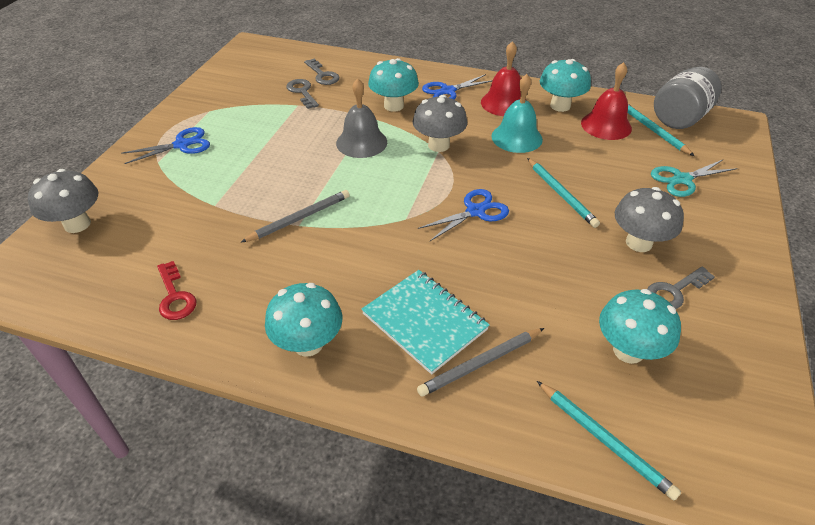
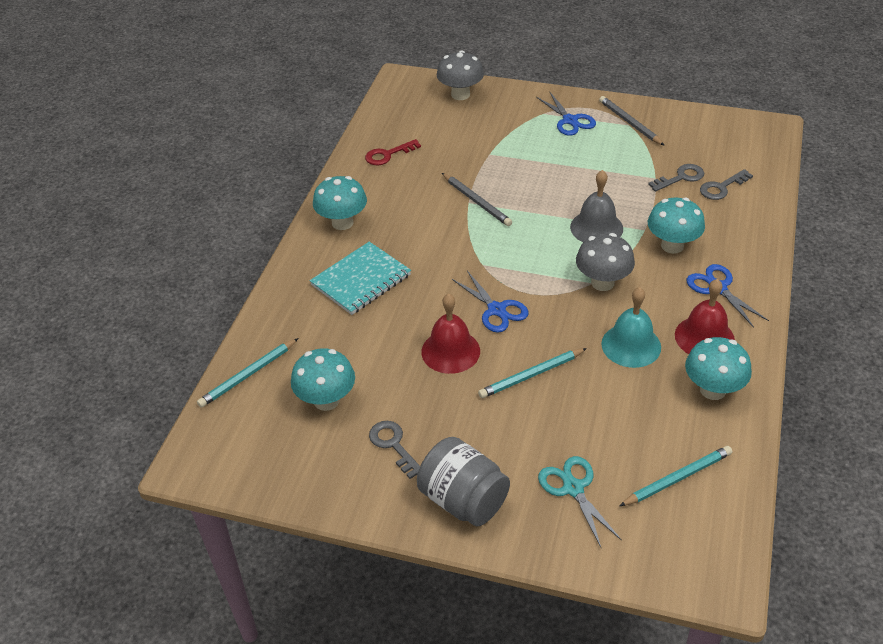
camera: 90 degrees right, 0 degrees up
grey pencil [417,328,544,397] -> grey pencil moved to [599,96,665,146]
red bell [581,62,632,140] -> red bell moved to [421,294,480,374]
grey mushroom [615,187,684,252] -> none
grey jar [654,67,722,129] -> grey jar moved to [417,437,510,526]

